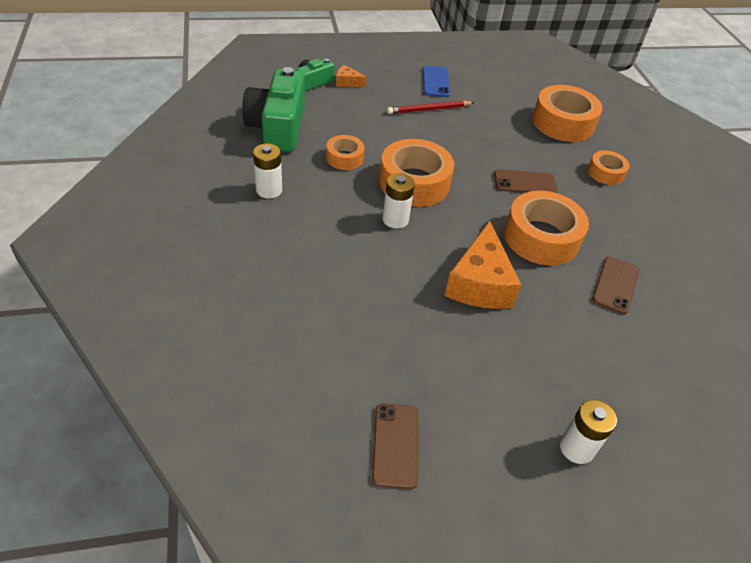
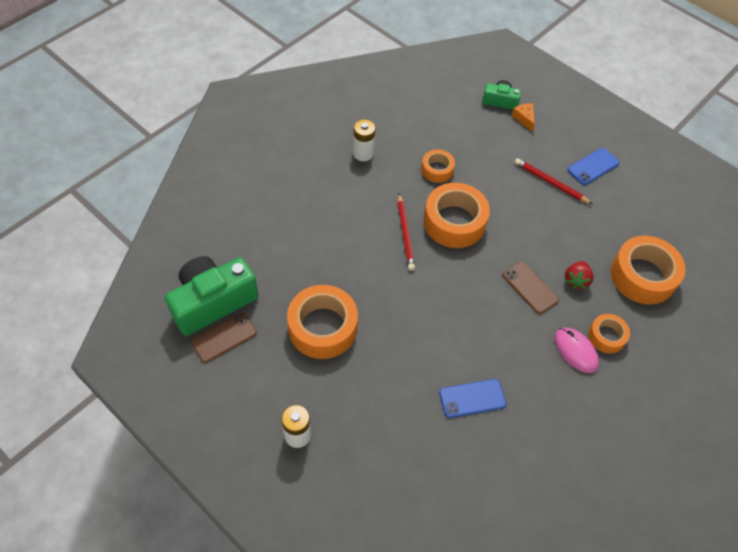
camera: 55 degrees right, 10 degrees up
green camera [242,67,305,152] -> green camera moved to [165,256,259,336]
white battery [383,173,415,229] -> red pencil [398,194,415,271]
orange cheese [444,221,521,309] -> none
orange tape [504,191,589,265] -> orange tape moved to [287,285,358,359]
brown phone [592,256,639,314] -> blue phone [439,379,506,418]
none -> pink mouse [555,328,599,373]
none -> red strawberry [565,261,594,289]

